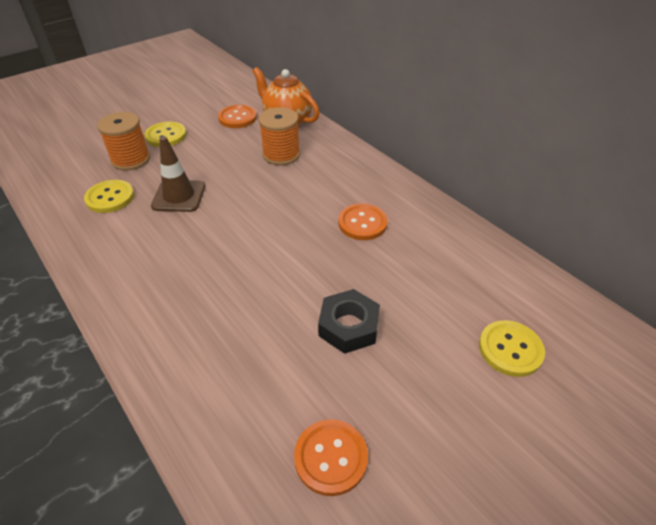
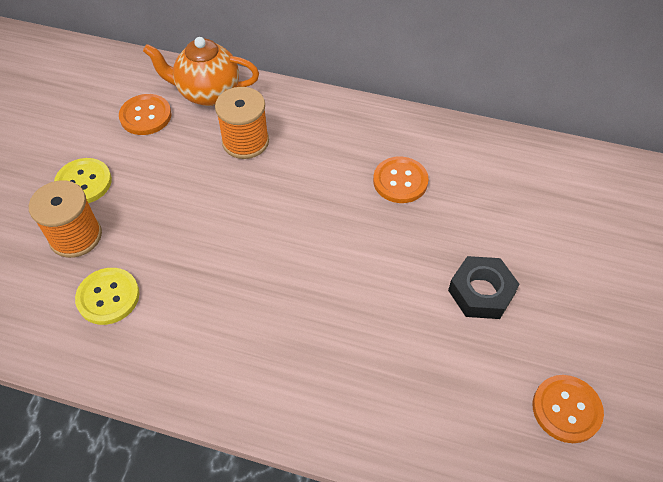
camera: 35 degrees left, 10 degrees up
brown traffic cone [151,136,206,212] -> none
yellow button [479,320,545,377] -> none

